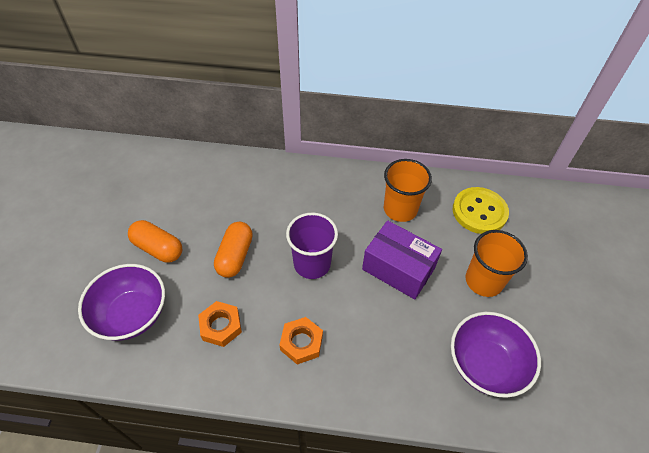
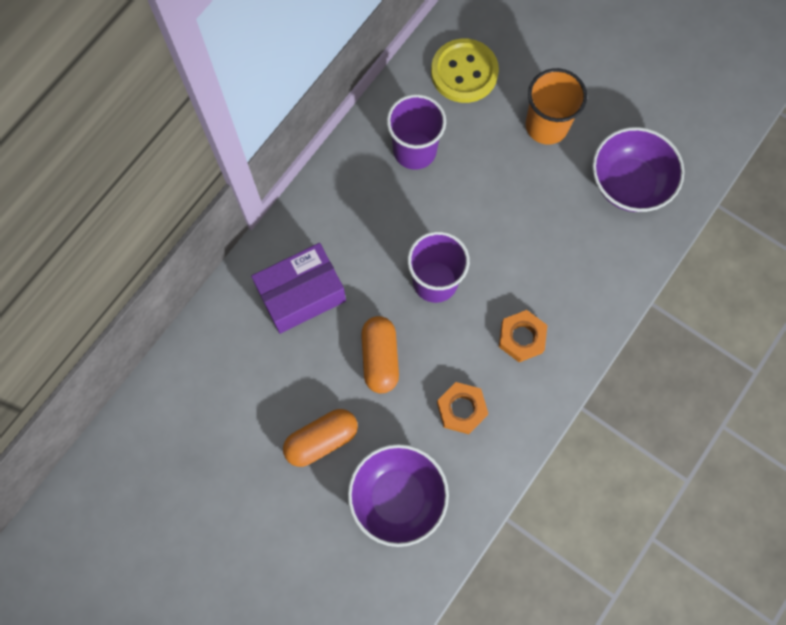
camera: 60 degrees left, 20 degrees up
orange capsule [214,222,253,278] -> orange capsule turned 45 degrees clockwise [361,316,399,393]
purple box [362,220,442,299] -> purple box moved to [251,243,346,334]
orange cup [384,159,432,222] -> purple cup [387,94,446,170]

